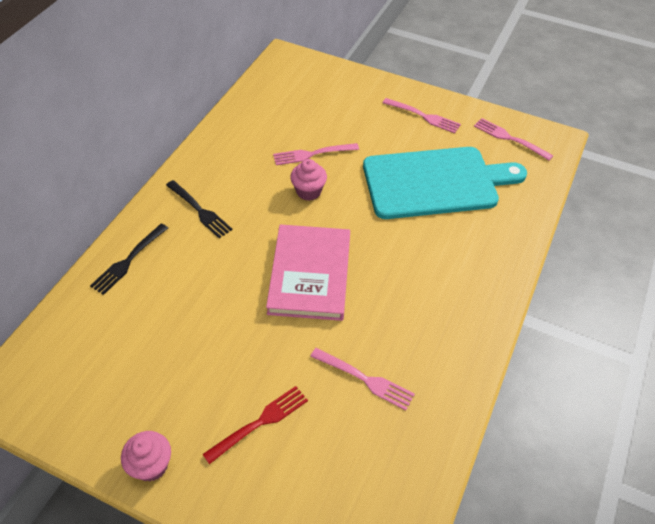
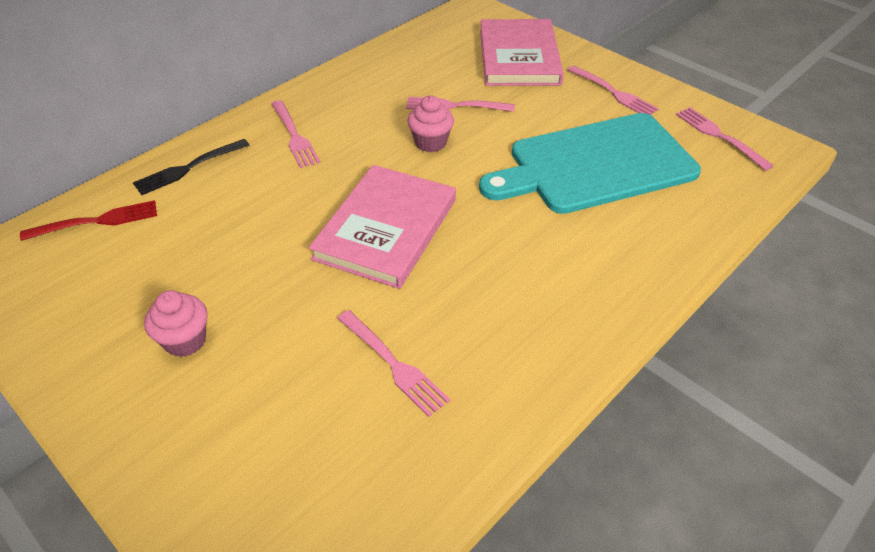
camera: 20 degrees right, 5 degrees down
pink cupcake [121,431,171,482] -> pink cupcake moved to [144,290,208,357]
black fork [166,180,233,239] -> pink fork [271,100,321,168]
red fork [203,386,308,464] -> red fork moved to [20,200,157,241]
turquoise cutting board [363,147,527,219] -> turquoise cutting board turned 150 degrees clockwise [479,113,701,214]
none -> pink book [480,19,564,86]

